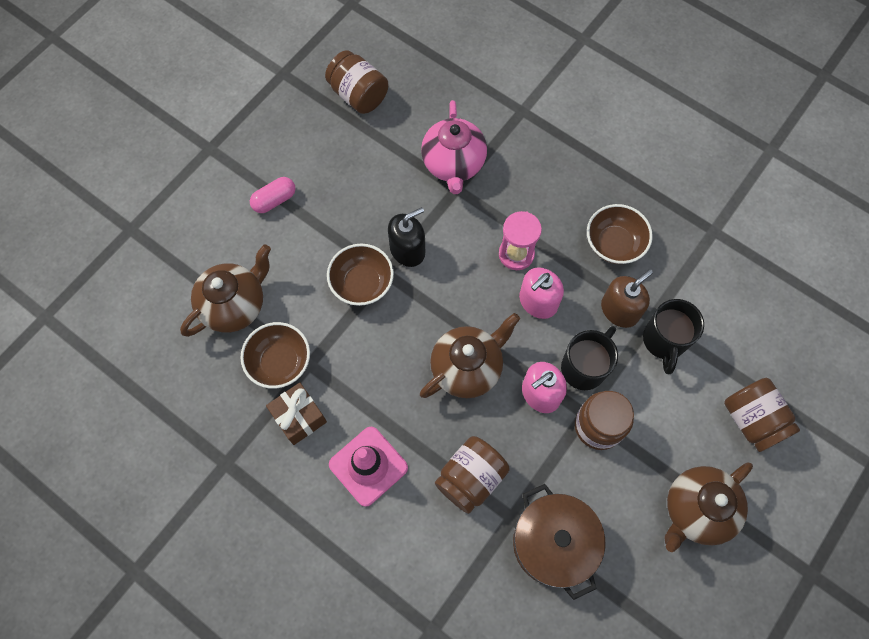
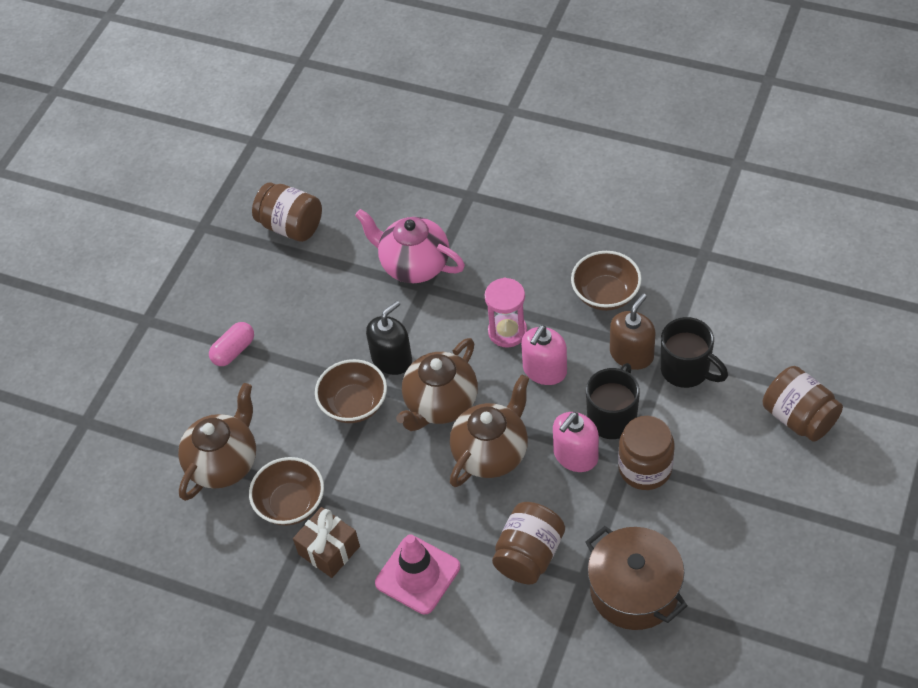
camera: 10 degrees left, 15 degrees down
pink teapot [421,100,487,194] -> pink teapot turned 135 degrees clockwise [355,209,465,283]
black mug [643,299,704,374] -> black mug turned 45 degrees counterclockwise [661,317,728,388]
brown teapot [664,462,753,552] -> brown teapot moved to [396,338,478,431]

